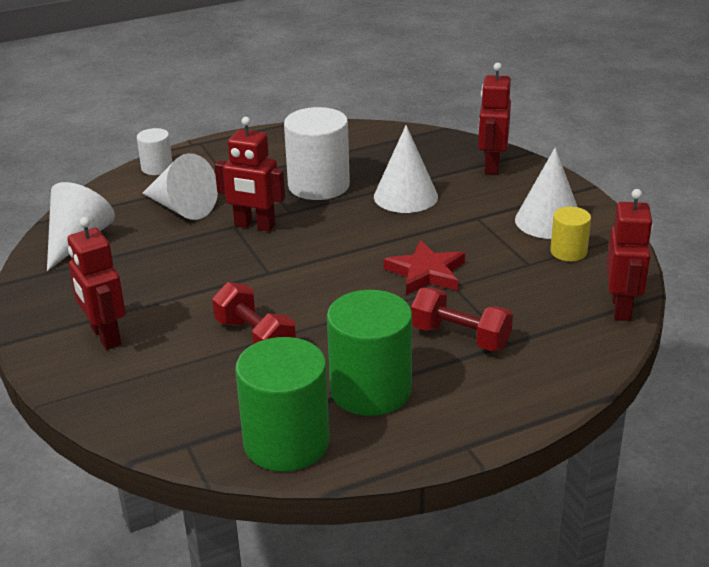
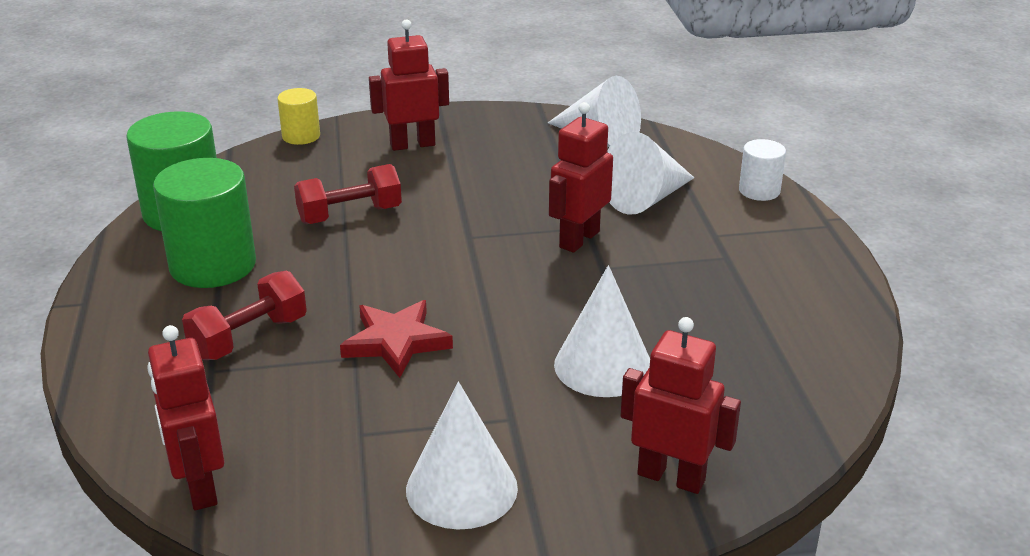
camera: 105 degrees right, 0 degrees up
white cylinder [284,107,350,200] -> none
yellow cylinder [550,207,591,261] -> yellow cylinder moved to [277,88,320,145]
red robot [606,189,653,321] -> red robot turned 45 degrees clockwise [147,325,225,510]

